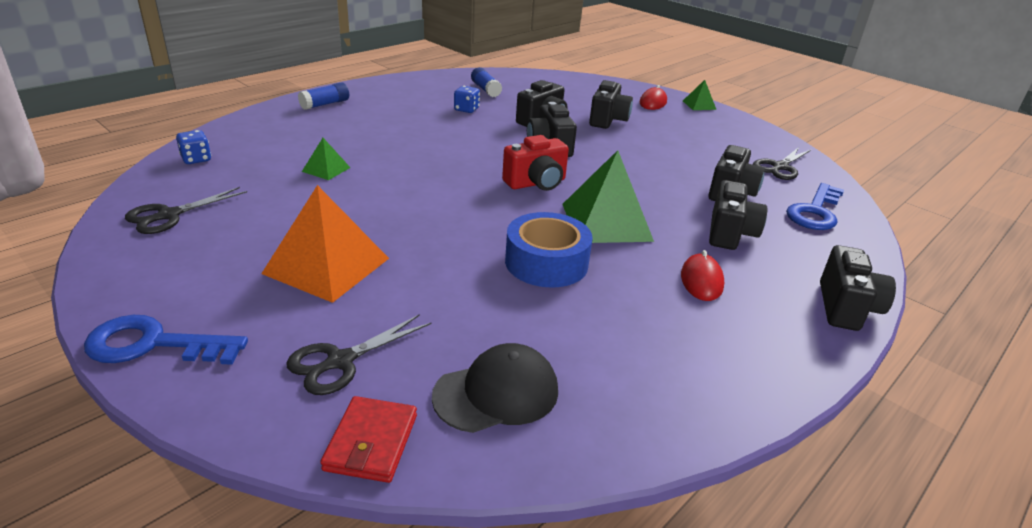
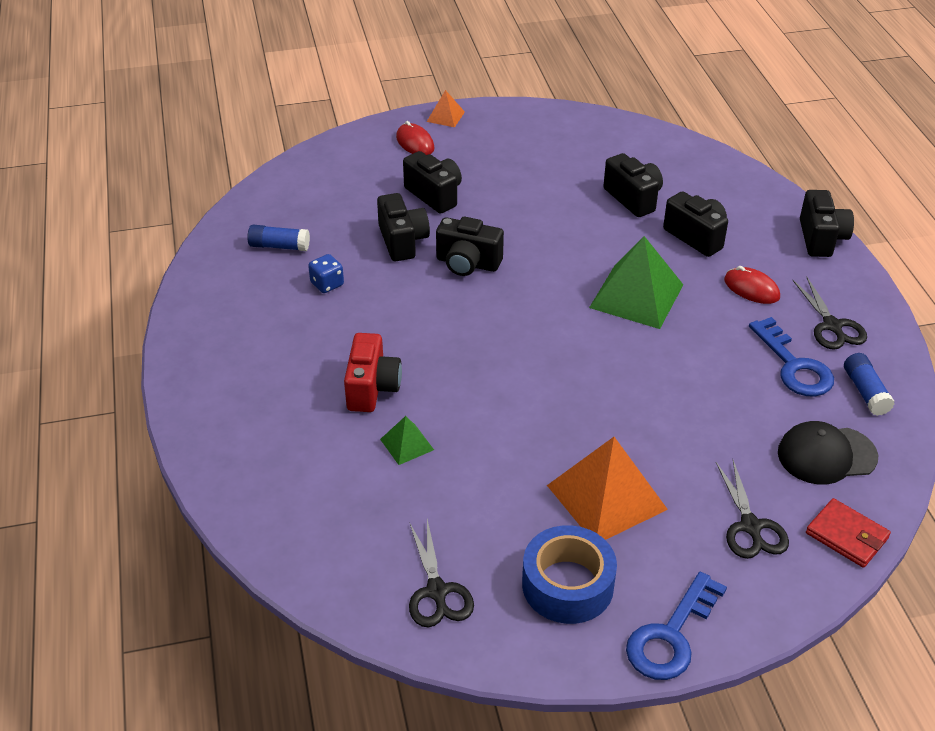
camera: 55 degrees left, 10 degrees up
blue dice [176,130,211,164] -> none
blue glue stick [298,82,349,110] -> blue glue stick moved to [844,353,894,416]
black cap [432,343,558,433] -> black cap turned 105 degrees counterclockwise [778,421,878,484]
red camera [502,135,569,191] -> red camera moved to [344,333,402,412]
blue tape [505,212,593,288] -> blue tape moved to [522,525,617,624]
green pyramid [683,80,716,110] -> orange pyramid [427,90,465,127]
black scissors [753,147,811,180] -> black scissors moved to [792,276,867,350]
blue key [786,183,844,230] -> blue key moved to [749,317,834,397]
black camera [820,245,896,331] -> black camera turned 45 degrees clockwise [800,190,854,257]

